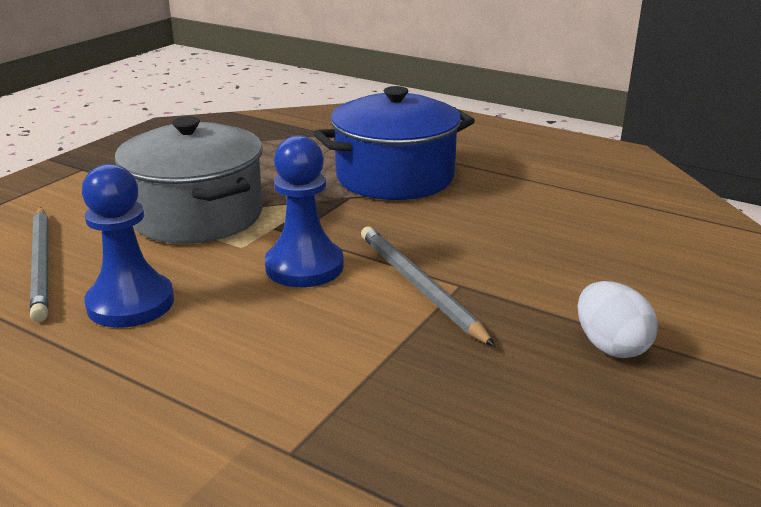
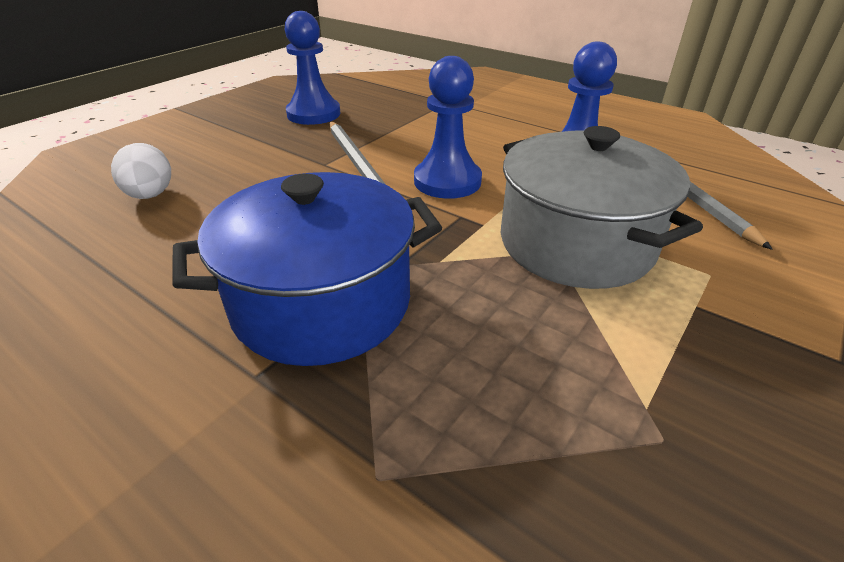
camera: 175 degrees left, 10 degrees up
white egg [578,281,658,358] -> white egg moved to [111,143,171,199]
none -> blue pawn [285,11,340,125]

